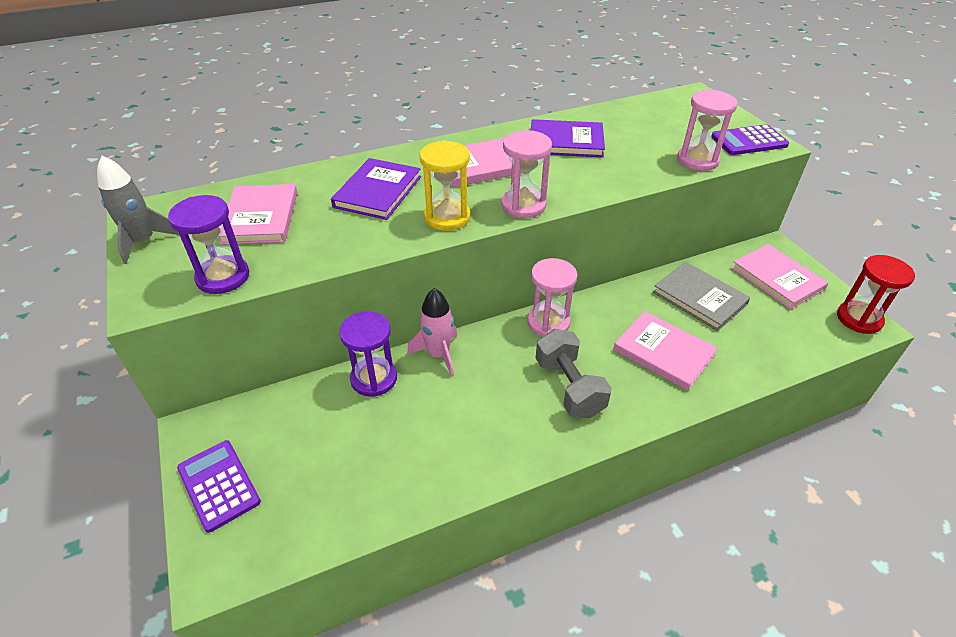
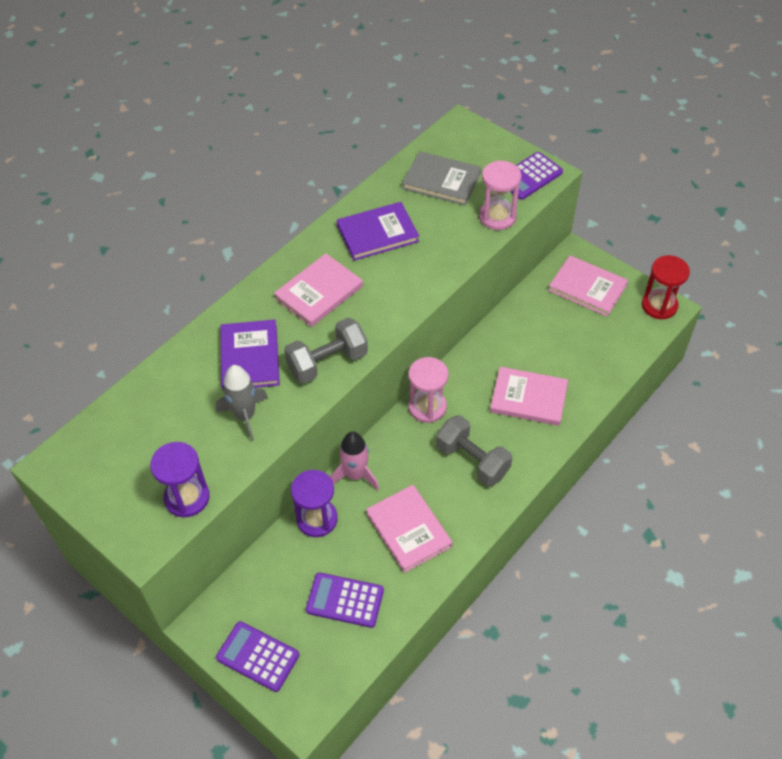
camera: 25 degrees left, 10 degrees up
grey rocket [97,155,179,264] -> grey rocket moved to [216,365,268,441]
pink book [219,184,297,245] -> pink book moved to [366,485,453,573]
yellow hourglass [419,140,470,231] -> grey dumbbell [284,318,368,384]
pink hourglass [501,130,552,218] -> none
grey book [653,262,750,331] -> grey book moved to [402,151,481,206]
none -> purple calculator [306,572,384,628]

